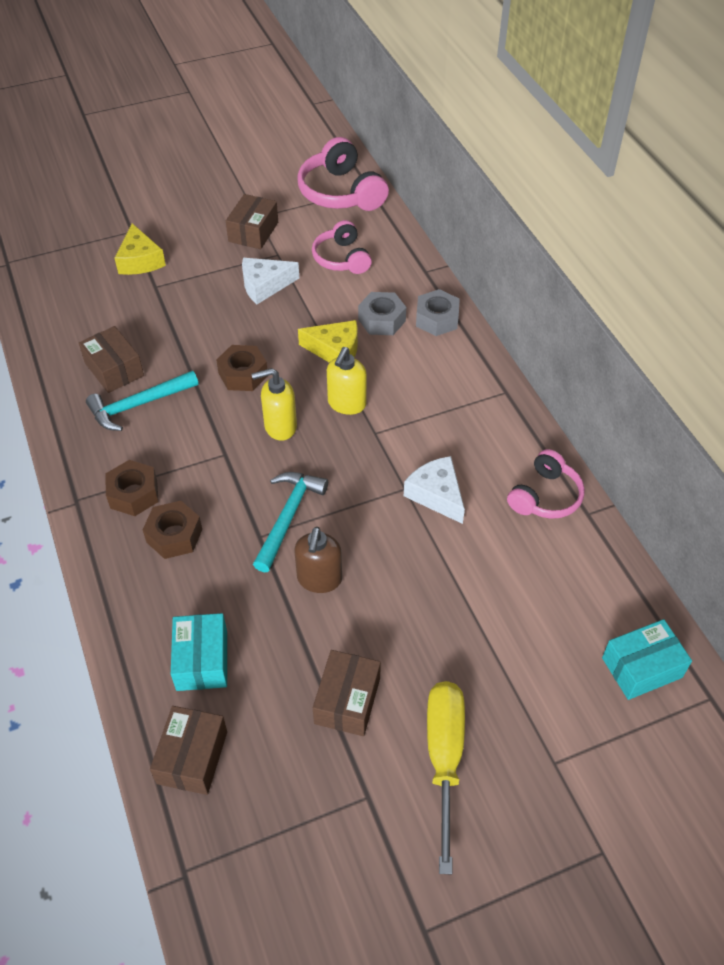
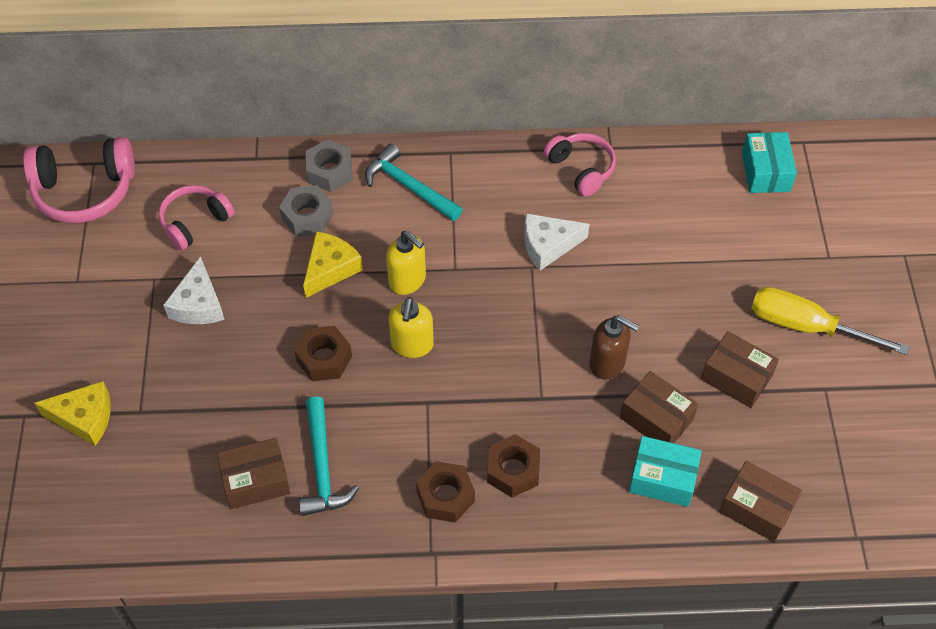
camera: 70 degrees left, 5 degrees up
brown box [226,194,278,249] -> brown box moved to [620,371,698,443]
turquoise hammer [253,472,328,573] -> turquoise hammer moved to [365,144,462,221]
pink headphones [312,220,372,274] -> pink headphones turned 135 degrees clockwise [159,185,234,251]

